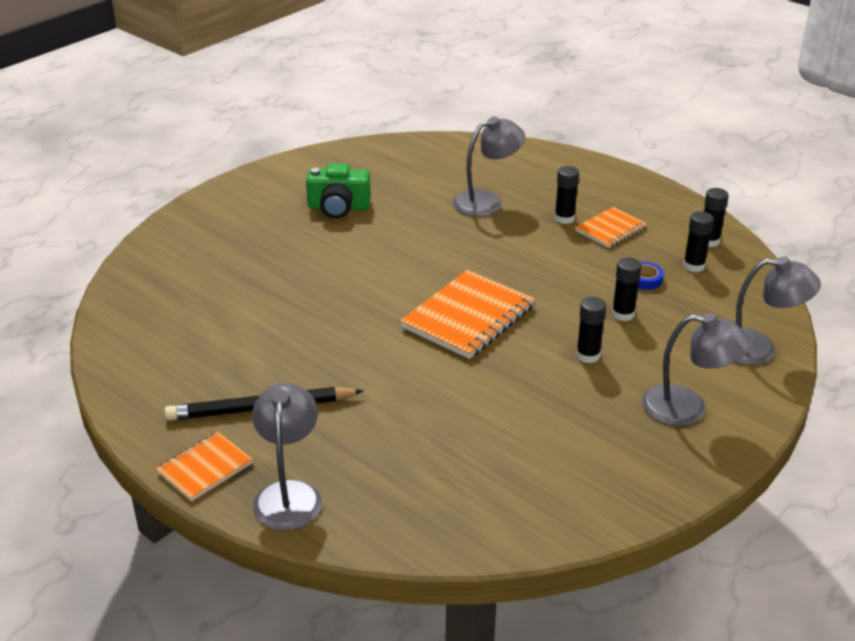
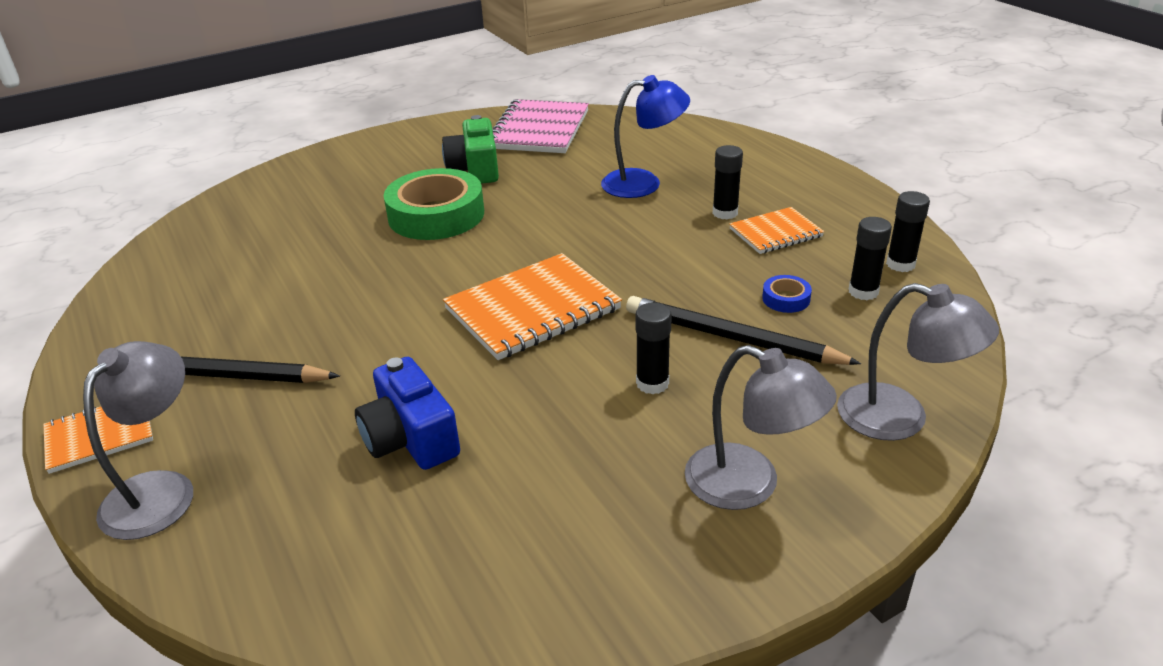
camera: 20 degrees right, 0 degrees up
green camera [306,163,371,218] -> green camera turned 60 degrees clockwise [442,115,499,184]
grey lamp [453,116,525,216] -> blue lamp [601,75,690,198]
black glue stick [612,257,642,321] -> black pencil [626,296,861,365]
none -> blue camera [355,357,460,470]
none -> green tape [384,168,484,240]
none -> pink notebook [493,99,589,153]

